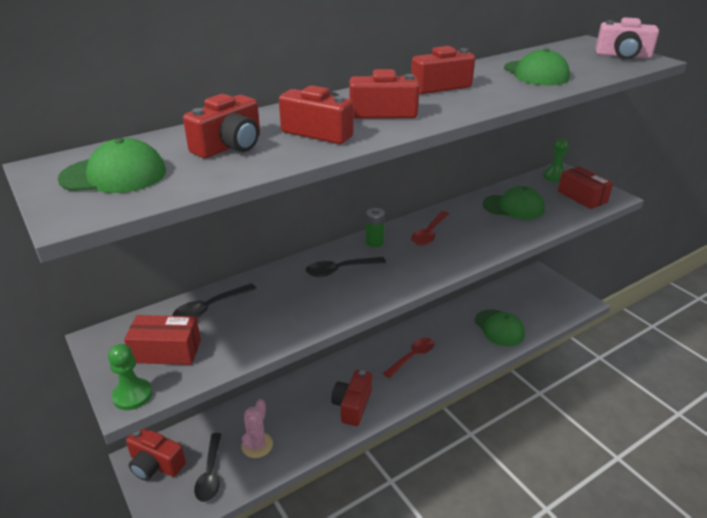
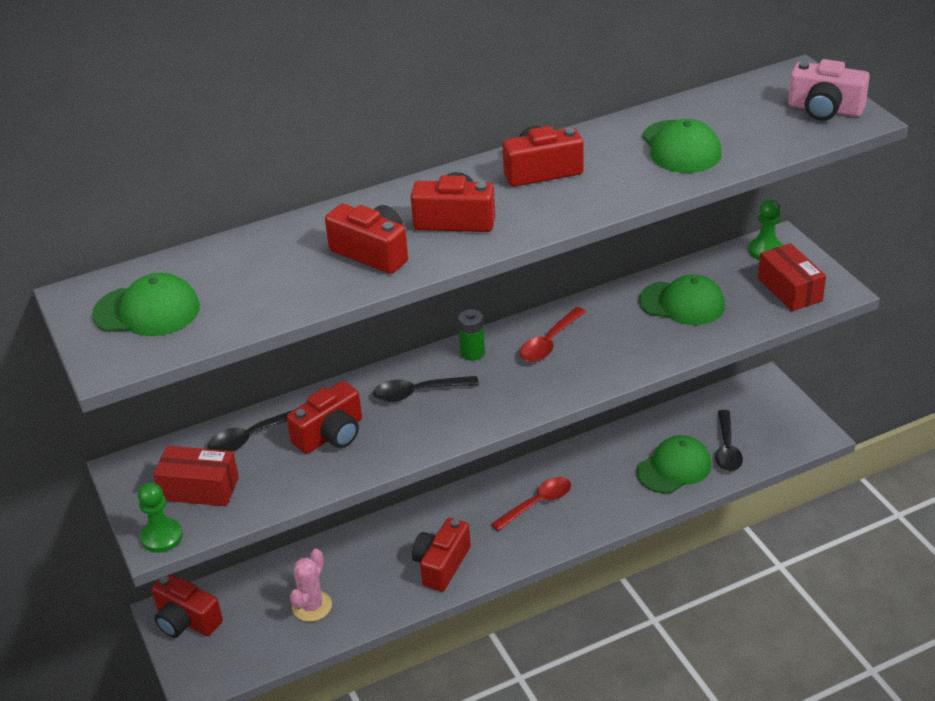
camera: 10 degrees right, 5 degrees up
red camera [183,94,260,158] -> red camera moved to [287,381,362,454]
black spoon [194,433,221,502] -> black spoon moved to [715,410,743,471]
green cap [475,309,525,346] -> green cap turned 105 degrees counterclockwise [636,435,712,493]

